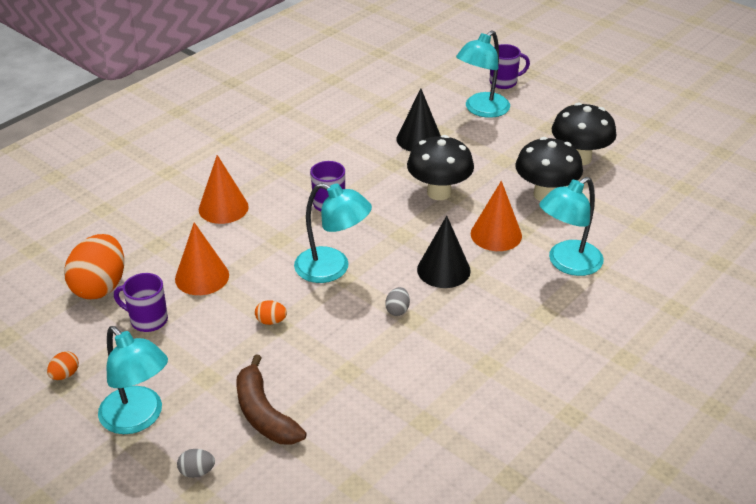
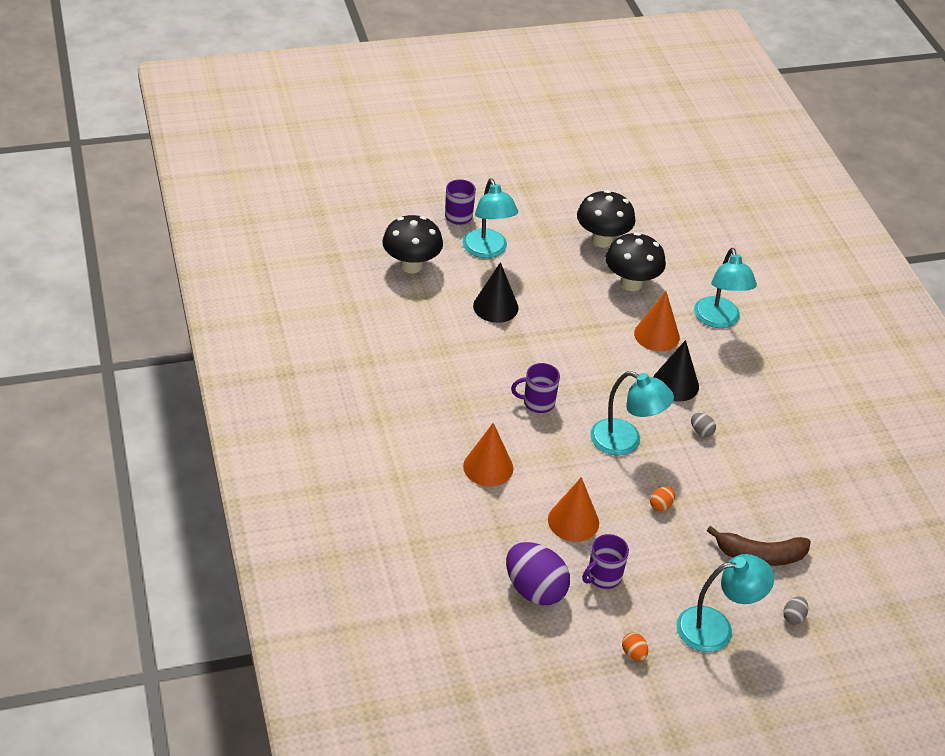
camera: 60 degrees left, 5 degrees up
orange egg [64,234,124,299] -> purple egg [506,542,570,606]
turquoise lamp [294,183,372,283] -> turquoise lamp turned 60 degrees clockwise [590,371,674,456]
black mushroom [407,135,474,200] -> black mushroom moved to [382,215,443,273]

